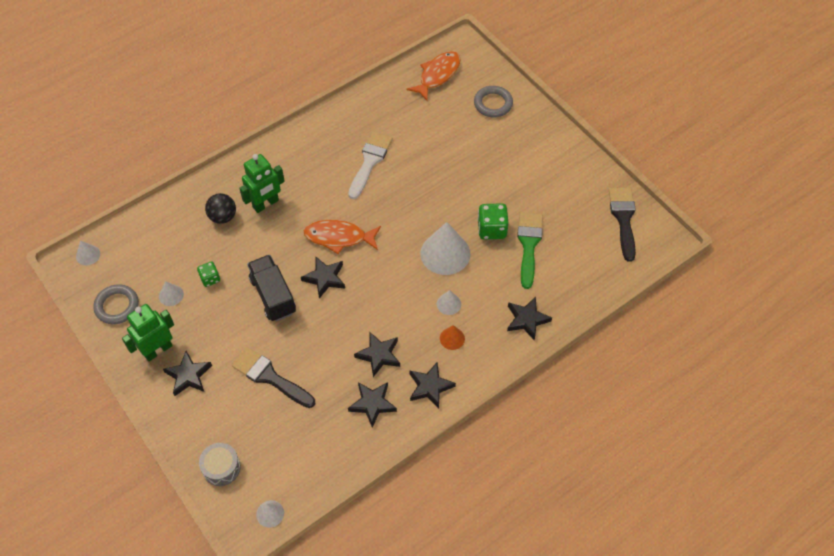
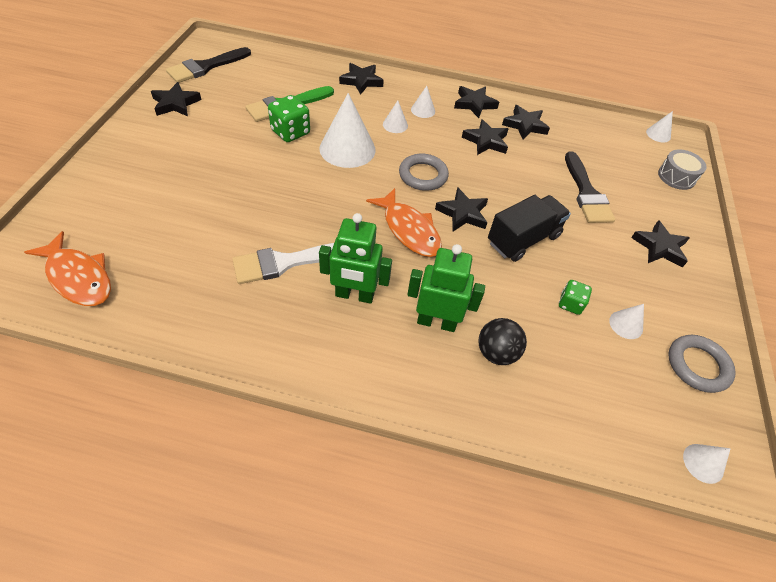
camera: 135 degrees left, 5 degrees down
green robot [122,304,174,362] -> green robot moved to [319,213,392,304]
black truck [247,255,296,321] -> black truck turned 150 degrees counterclockwise [488,195,571,262]
orange fish [407,51,461,101] -> orange fish turned 135 degrees counterclockwise [24,231,111,306]
orange cone [440,325,465,350] -> white cone [411,86,435,118]
grey ring [474,86,513,117] -> grey ring moved to [399,154,449,191]
none -> black star [151,82,201,116]

